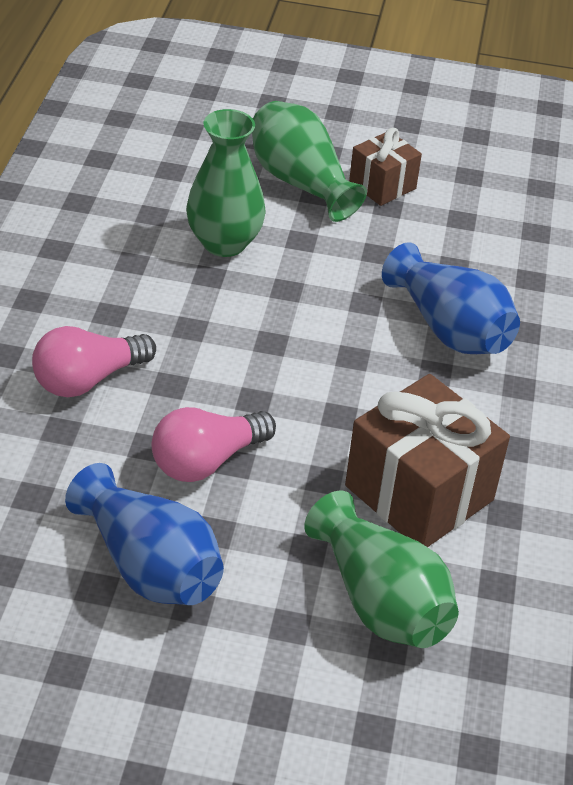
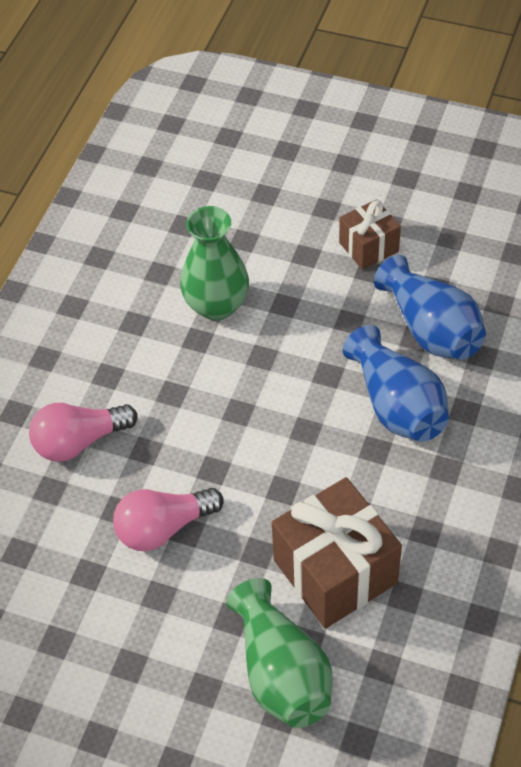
camera: 15 degrees right, 10 degrees up
blue vase [65,463,224,605] -> blue vase moved to [374,255,486,360]
green vase [252,101,367,222] -> none

